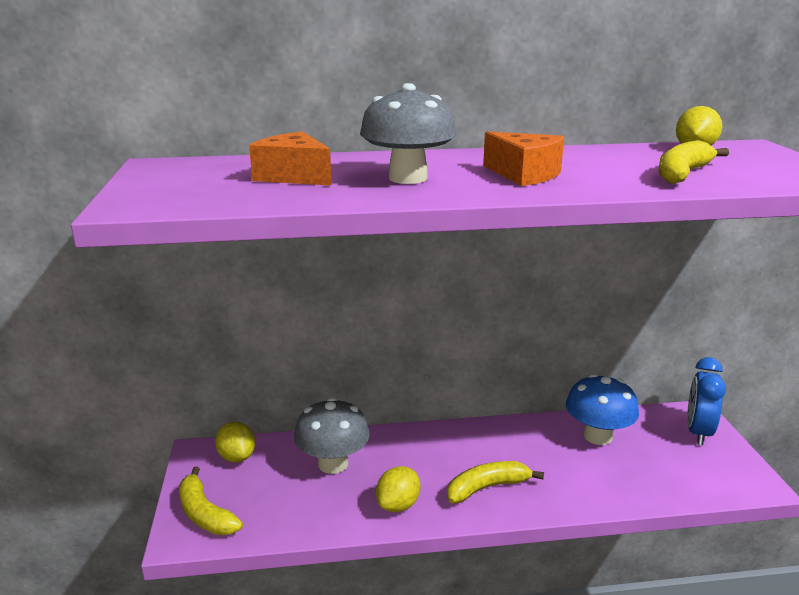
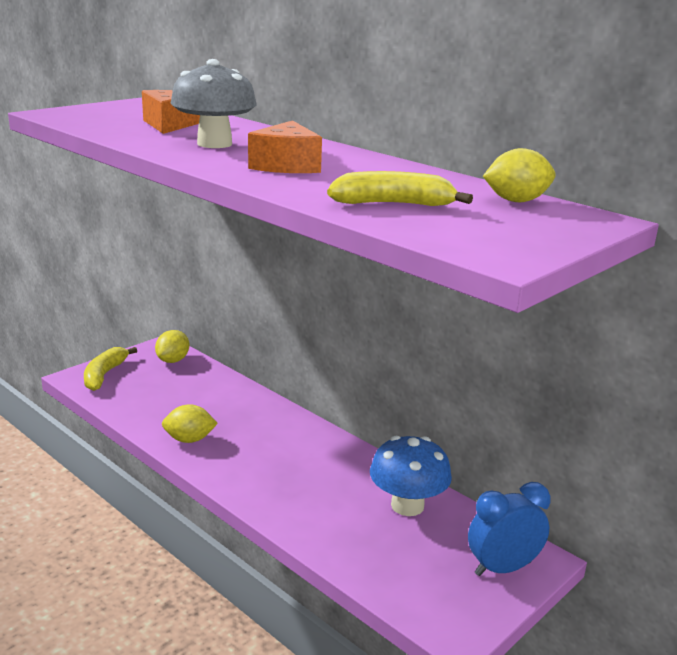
camera: 50 degrees right, 0 degrees up
grey mushroom [294,398,370,474] -> none
yellow banana [447,461,544,503] -> none

